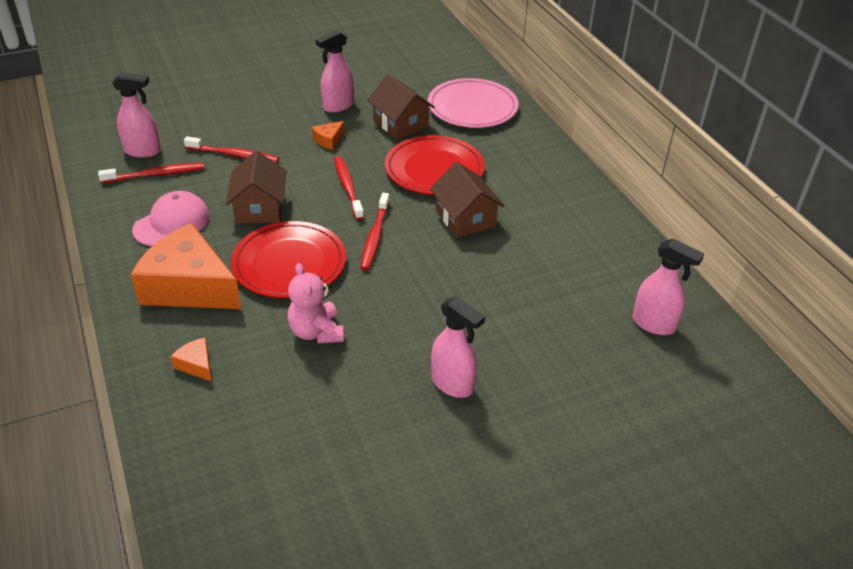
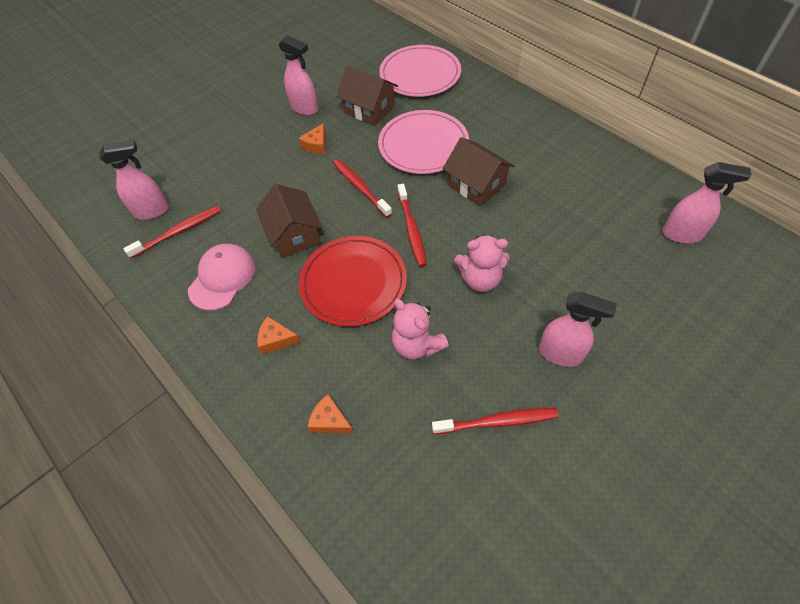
camera: 15 degrees left, 15 degrees up
orange cheese [131,223,241,309] -> orange cheese [257,316,301,354], size x0.40
red toothbrush [184,136,279,163] -> red toothbrush moved to [432,408,558,434]
pink spray bottle [316,30,353,113] -> pink spray bottle turned 90 degrees counterclockwise [279,35,318,115]
red plate [385,135,485,195] -> pink plate [378,110,469,174]
none -> pink teddy bear [454,234,509,292]

